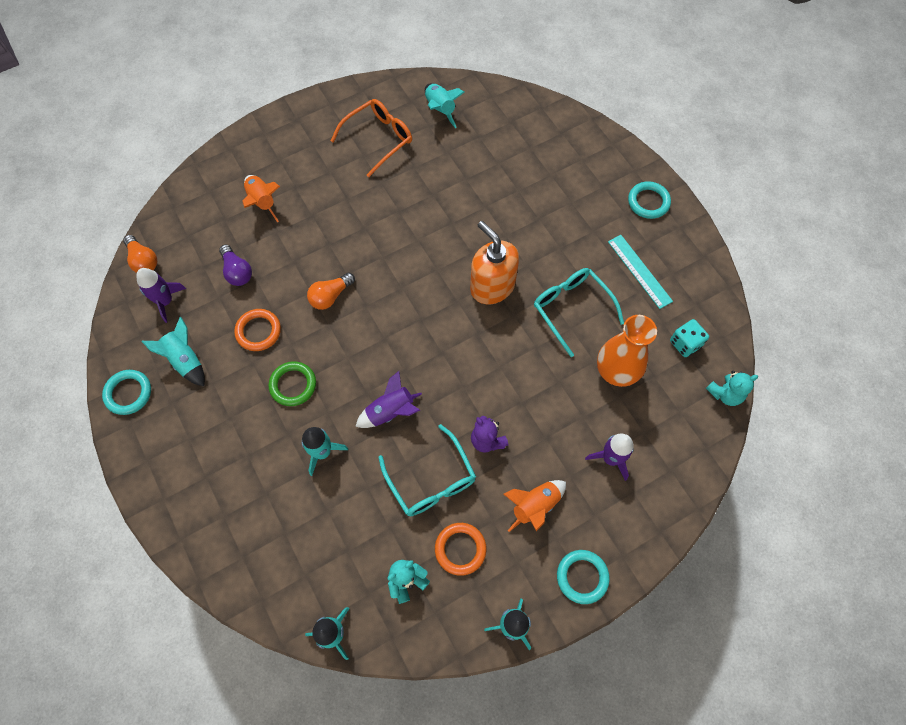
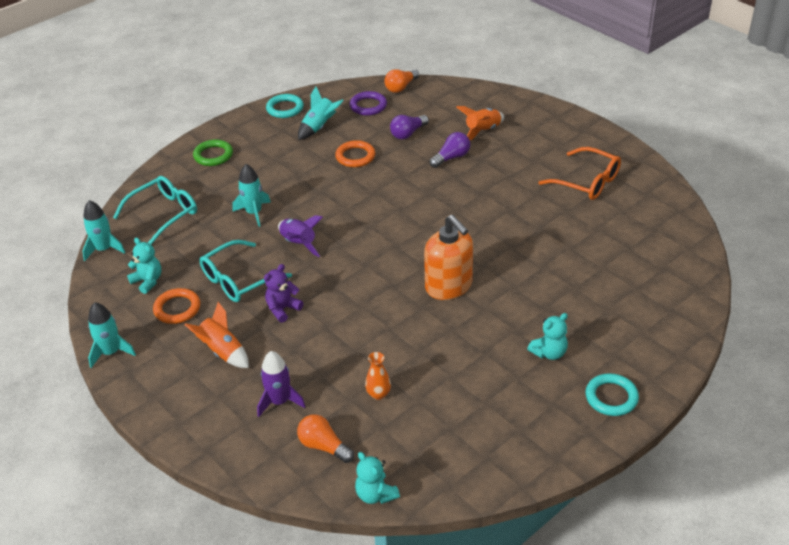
camera: 80 degrees right, 25 degrees down
purple rocket [136,268,186,323] -> purple ring [349,91,387,116]
green ring [268,361,316,406] -> green ring moved to [193,139,233,166]
orange light bulb [307,272,355,310] -> orange light bulb moved to [297,414,354,463]
turquoise rocket [425,83,464,128] -> none
orange soap dispenser [470,221,519,304] -> orange soap dispenser turned 105 degrees clockwise [424,215,473,300]
turquoise glasses [534,268,624,357] -> turquoise glasses moved to [113,176,197,245]
turquoise ring [557,550,610,604] -> none
orange vase [597,315,657,387] -> orange vase [365,352,391,400], size x0.49
turquoise ruler [608,235,673,309] -> none
turquoise dice [670,319,709,357] -> none
none -> purple light bulb [430,132,470,168]
none -> turquoise teddy bear [527,313,568,360]

